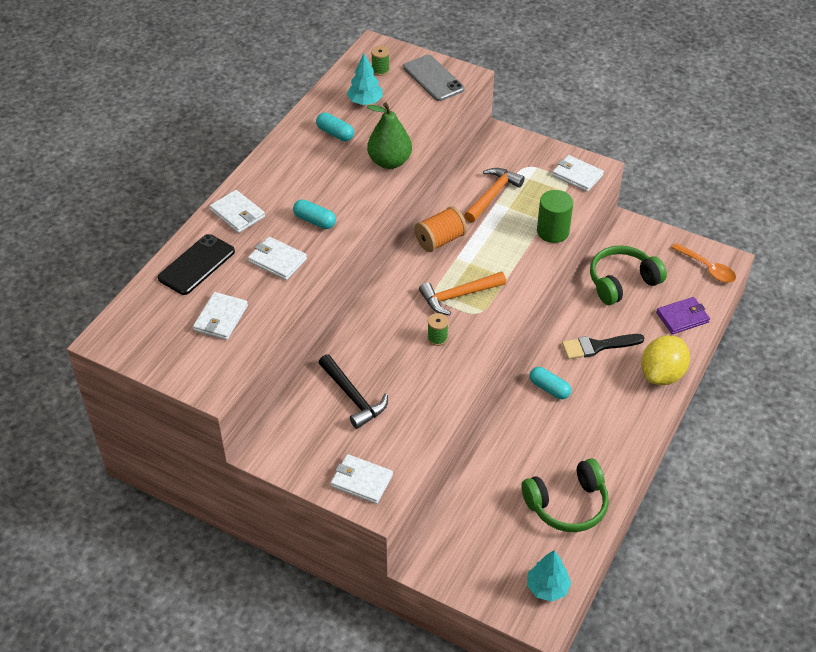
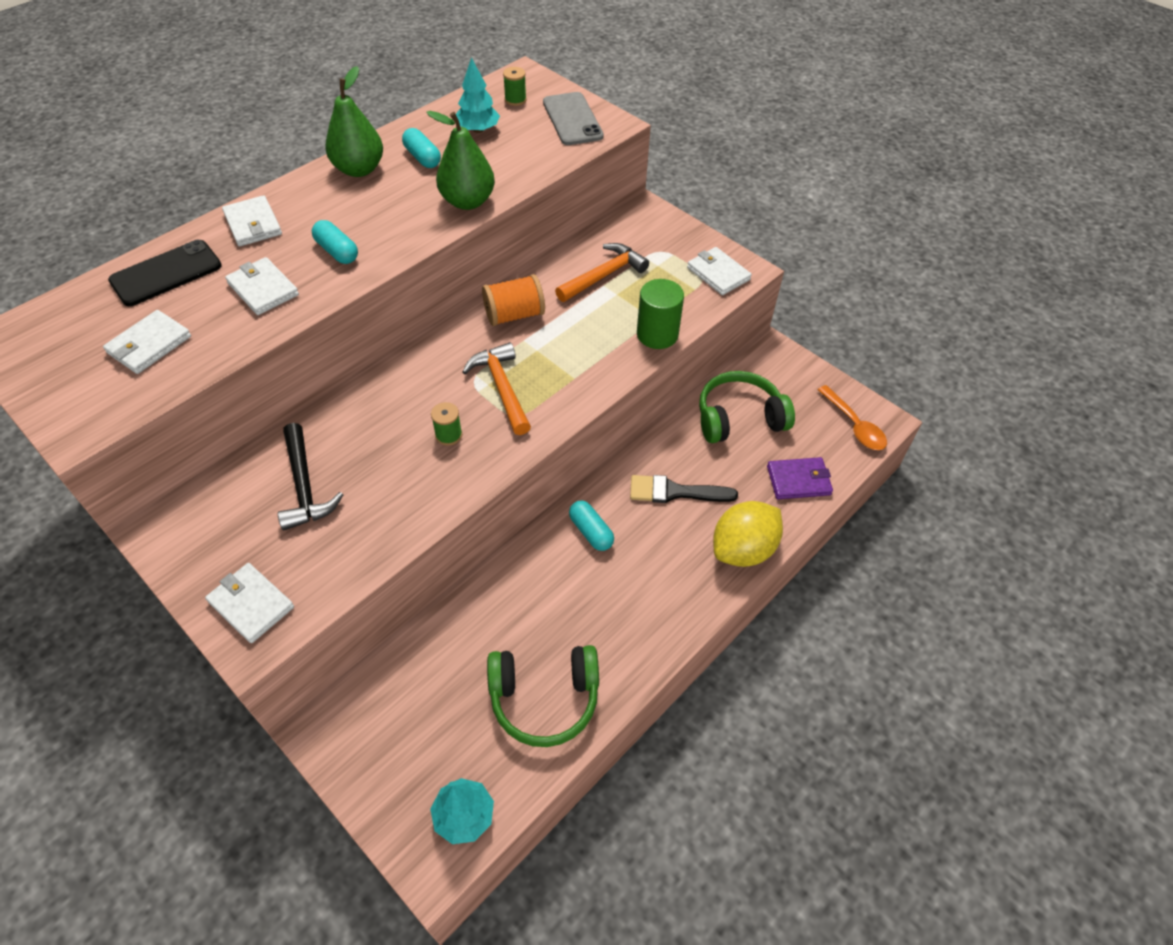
camera: 15 degrees right, 5 degrees up
orange hammer [419,272,506,315] -> orange hammer turned 75 degrees clockwise [462,342,531,435]
none -> green pear [325,66,383,177]

